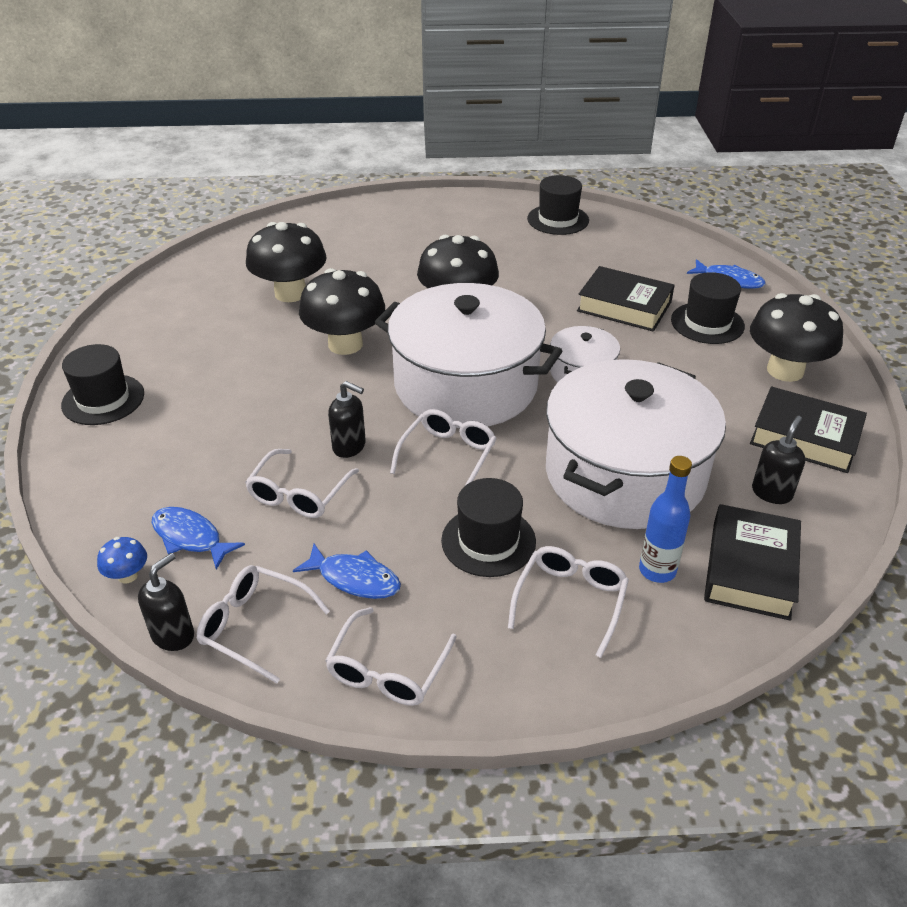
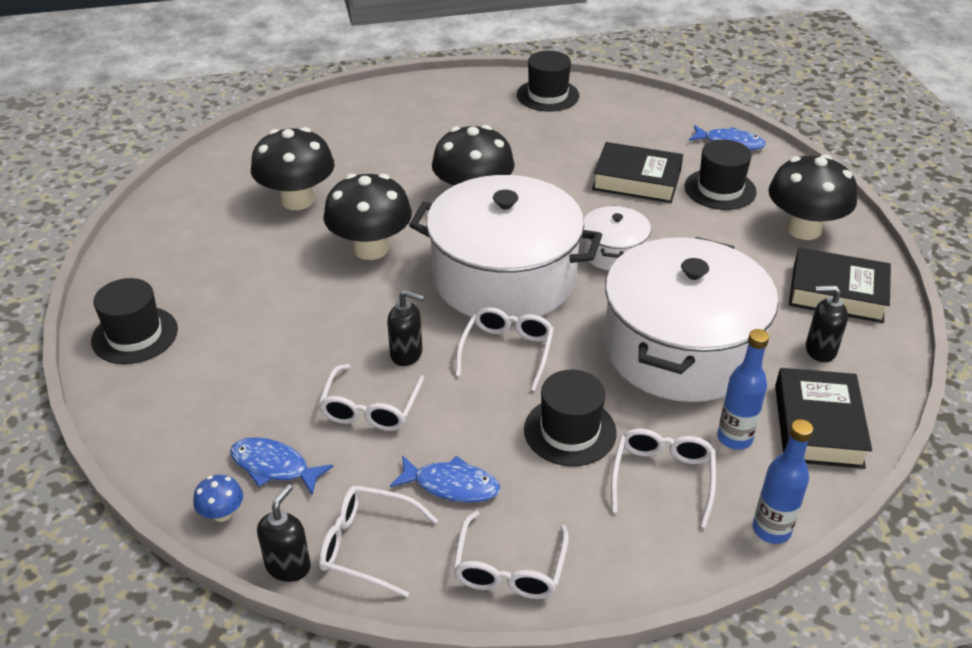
camera: 10 degrees left, 0 degrees up
black soap dispenser [752,416,805,504] -> black soap dispenser turned 105 degrees counterclockwise [806,285,848,362]
none -> blue bottle [753,419,813,544]

